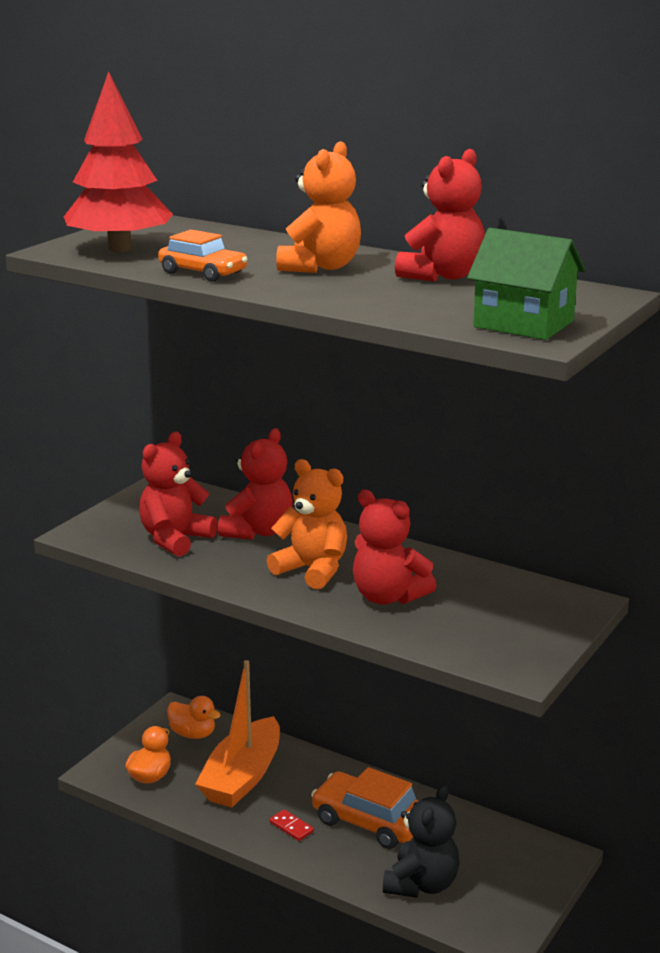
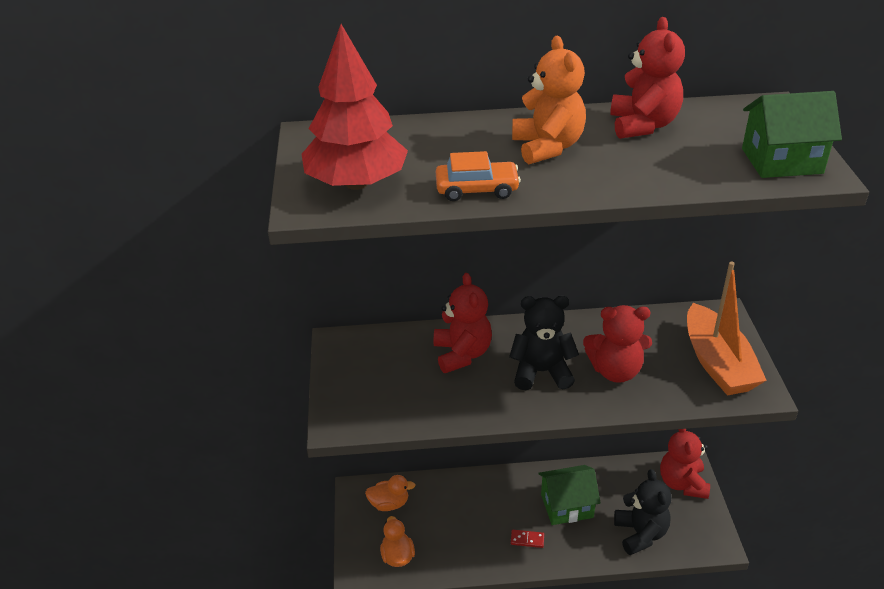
camera: 35 degrees left, 15 degrees up
red teddy bear [139,432,218,557] -> red teddy bear moved to [660,429,710,499]
orange boat [195,660,280,808] -> orange boat moved to [687,262,767,396]
orange teddy bear [266,459,347,590] -> black teddy bear [509,296,579,390]
orange car [311,767,419,849] -> green house [538,465,600,525]

